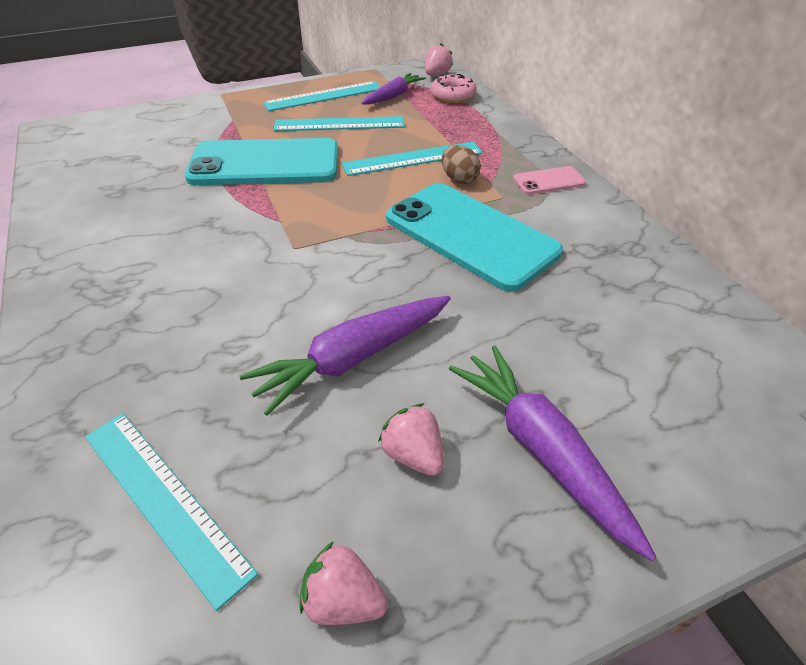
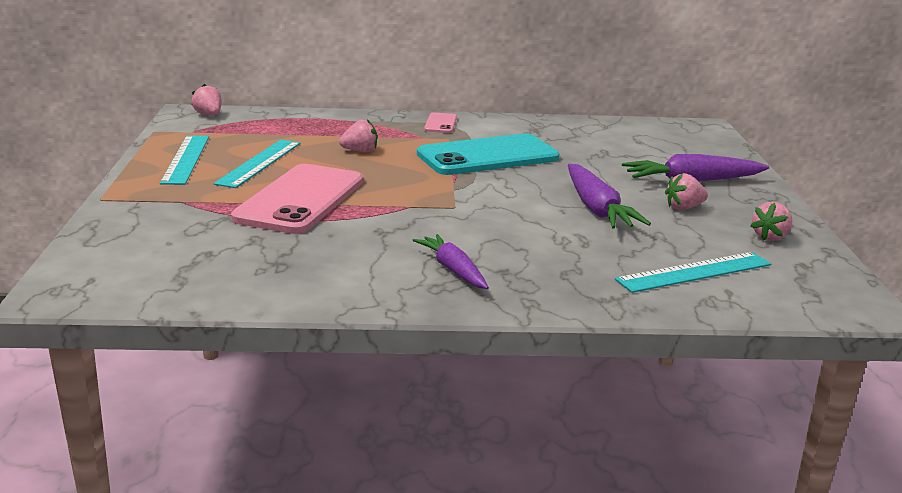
camera: 70 degrees left, 20 degrees down
turquoise phone [185,138,338,185] -> pink phone [231,164,363,234]
turquoise ruler [341,142,483,176] -> pink strawberry [339,119,377,152]
purple carrot [361,73,426,105] -> purple carrot moved to [413,234,489,289]
pink donut [431,74,477,103] -> none
brown egg [442,145,481,184] -> none

